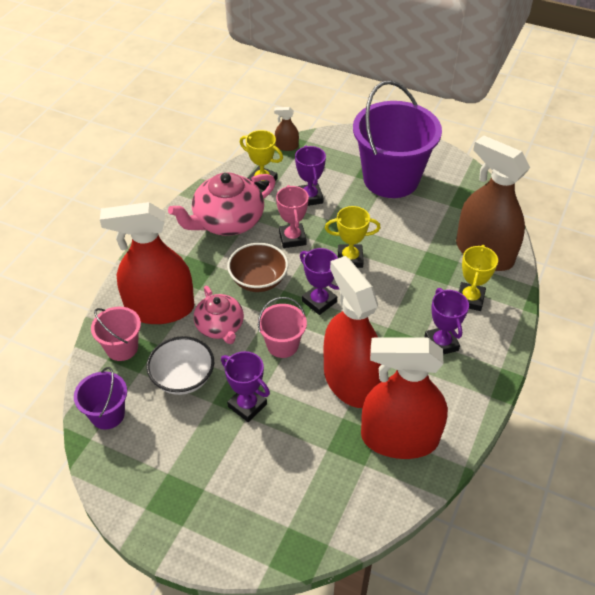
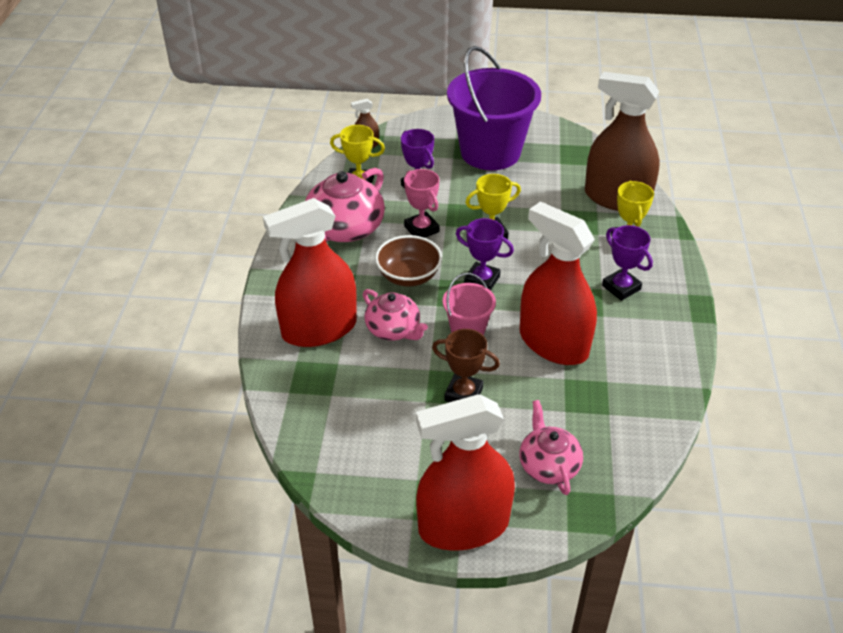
camera: 20 degrees left, 5 degrees down
purple bucket [74,367,127,430] -> none
pink bucket [91,307,141,361] -> none
white bowl [146,336,214,395] -> none
purple trophy [221,351,270,422] -> brown trophy [432,329,500,402]
red spray bottle [361,337,448,459] -> red spray bottle moved to [416,394,515,551]
none -> pink teapot [519,400,583,495]

